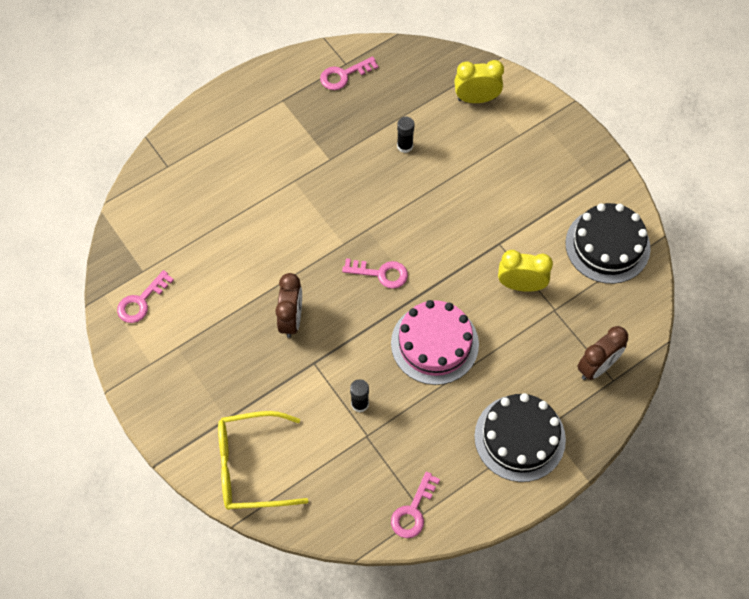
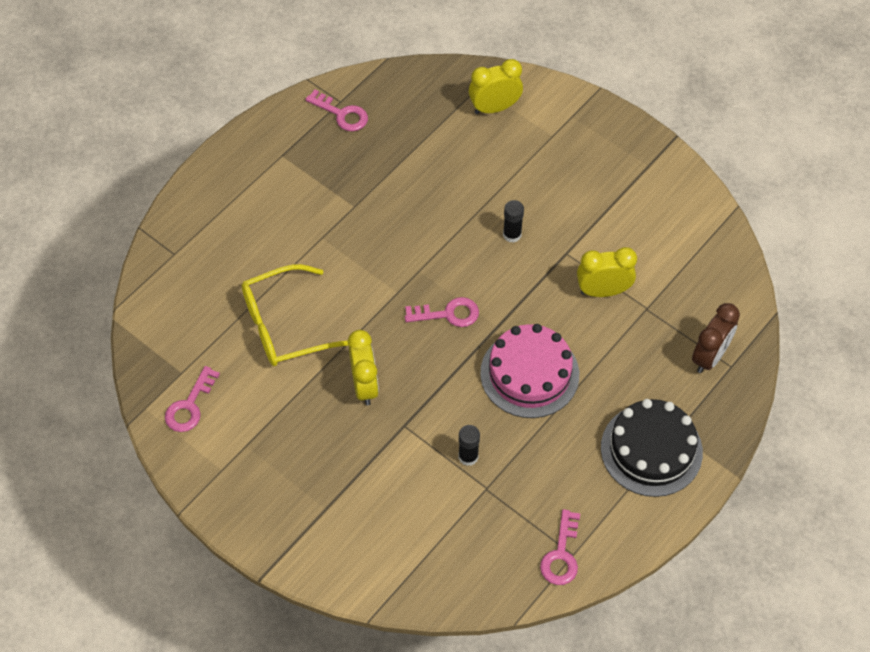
camera: 15 degrees left, 5 degrees down
yellow glasses [218,411,308,510] -> yellow glasses moved to [242,264,349,366]
brown clock [275,273,302,338] -> yellow clock [348,330,379,405]
pink key [320,56,379,90] -> pink key turned 105 degrees counterclockwise [305,89,368,131]
black glue stick [397,117,415,153] -> black glue stick moved to [503,200,524,243]
black cake [565,203,651,284] -> none

